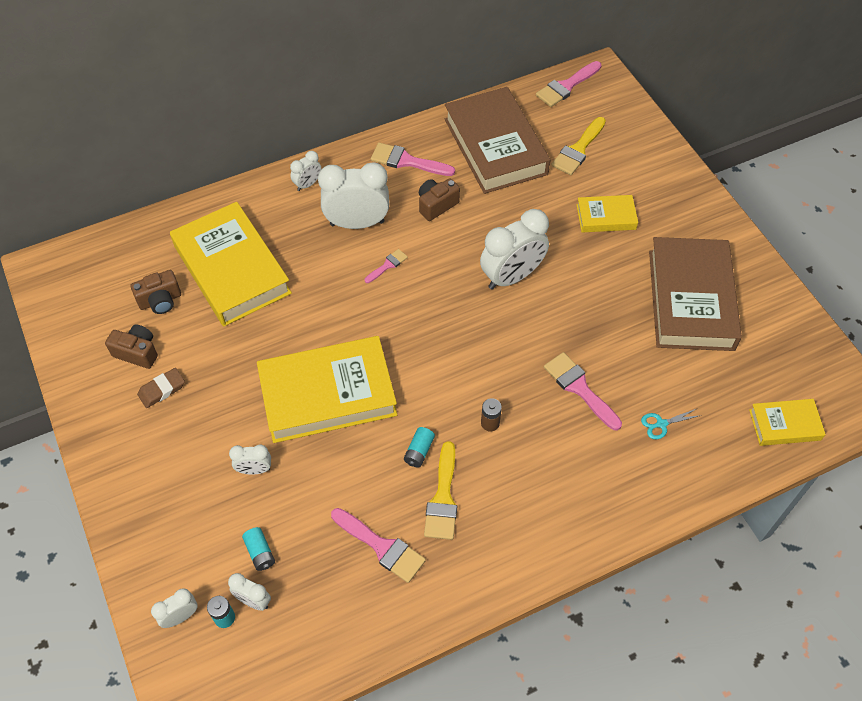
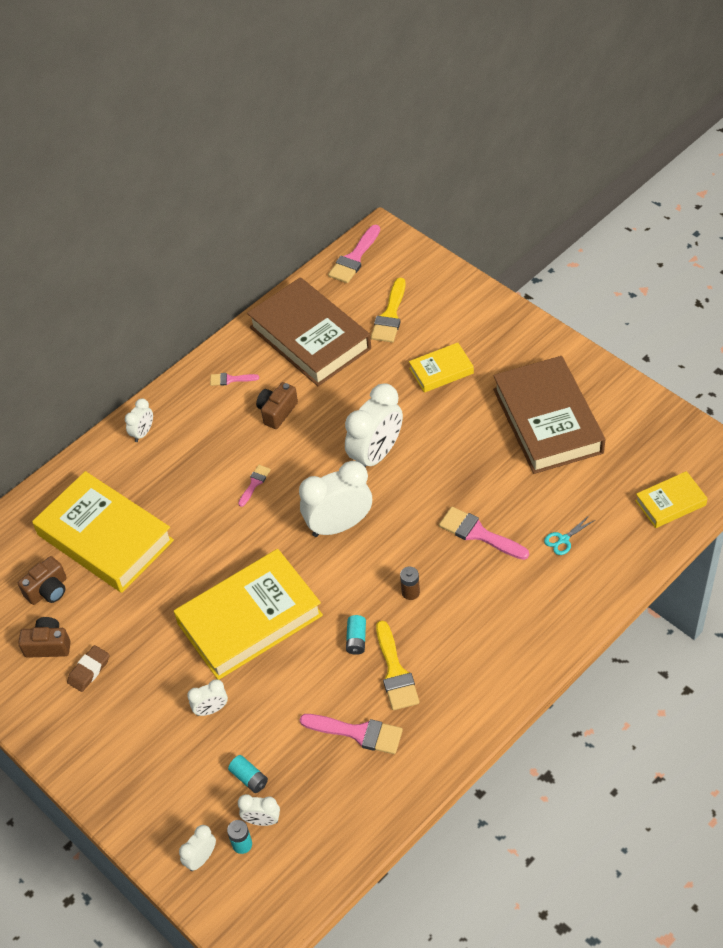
camera: 15 degrees left, 5 degrees down
white clock [318,162,389,229] -> white clock moved to [299,461,372,537]
pink brush [371,143,455,176] -> pink brush [210,373,259,386], size x0.56

